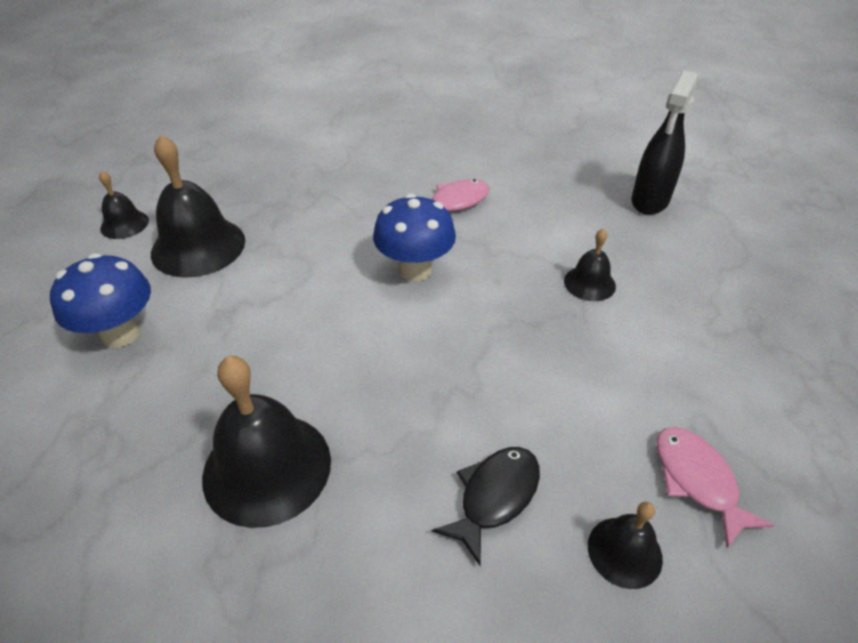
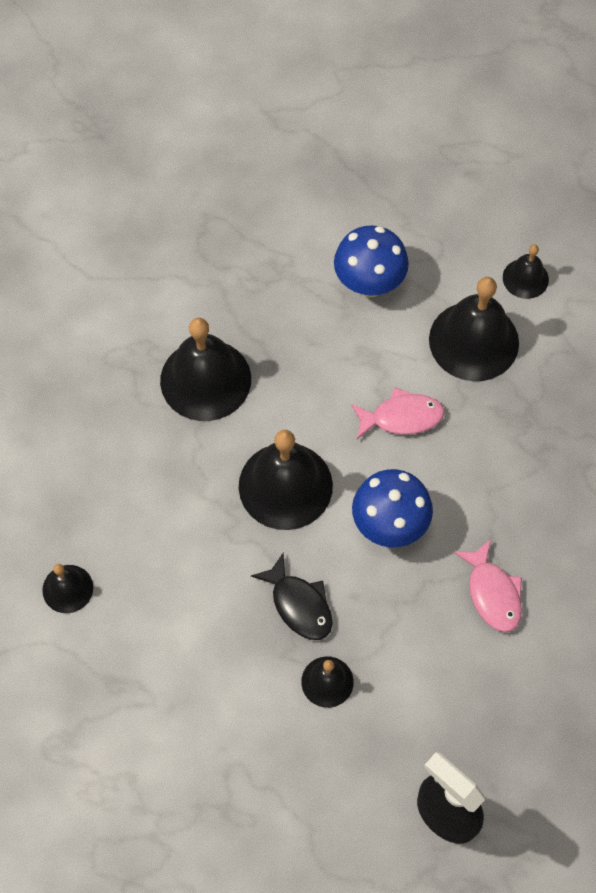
camera: 105 degrees right, 20 degrees up
black fish [432,447,540,566] -> black fish moved to [251,553,333,640]
pink fish [656,427,774,548] -> pink fish moved to [351,387,444,439]
none -> black bell [239,430,333,530]

